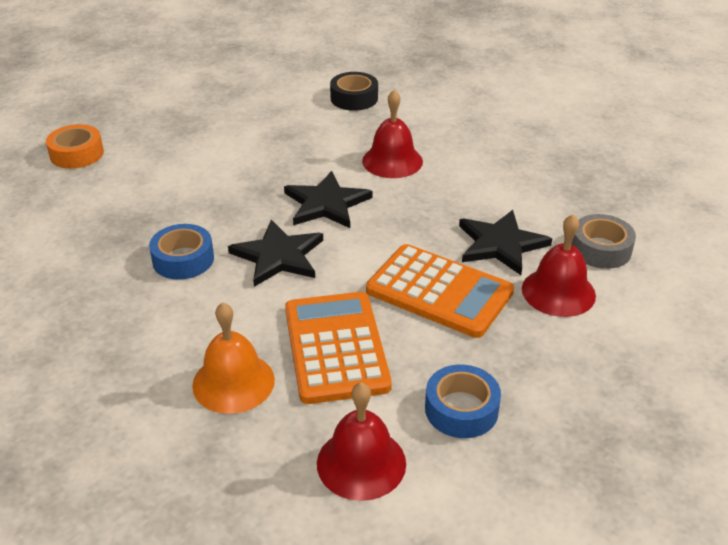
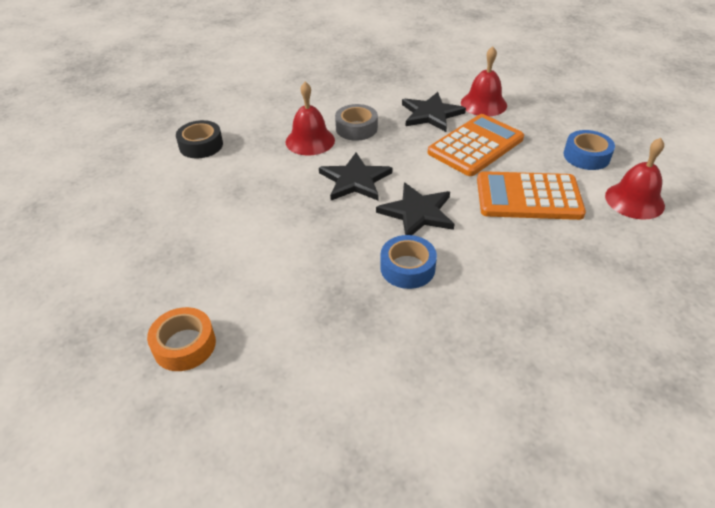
camera: 75 degrees left, 5 degrees up
orange bell [192,302,275,414] -> none
grey tape [571,214,636,269] -> grey tape moved to [335,104,378,141]

